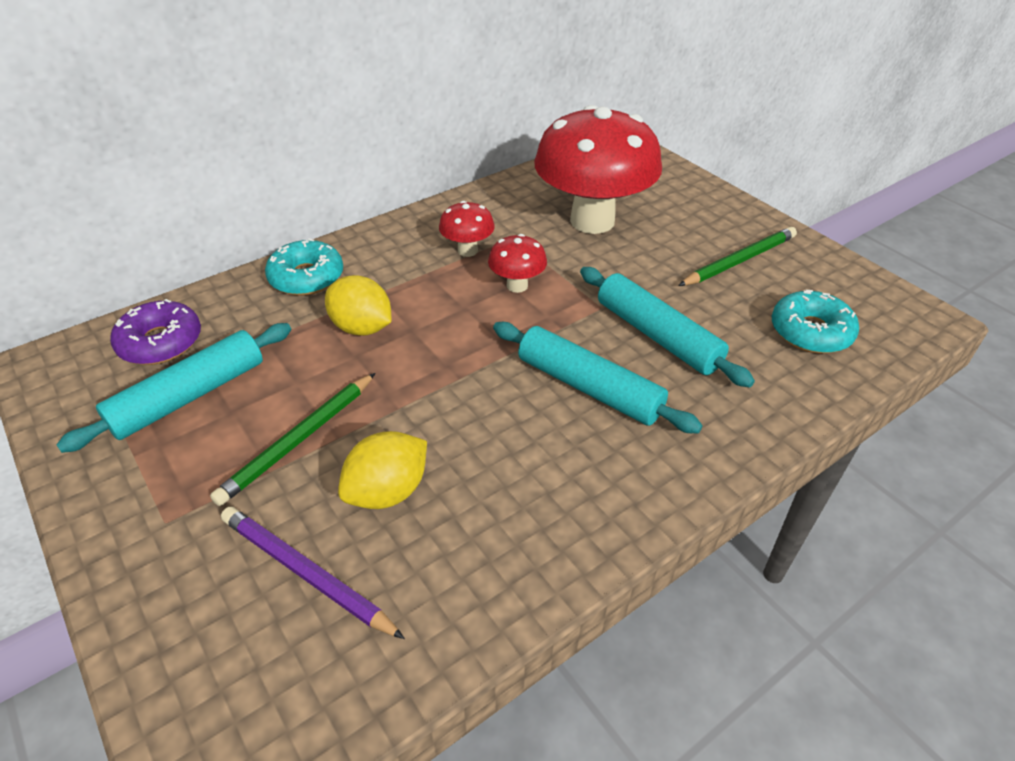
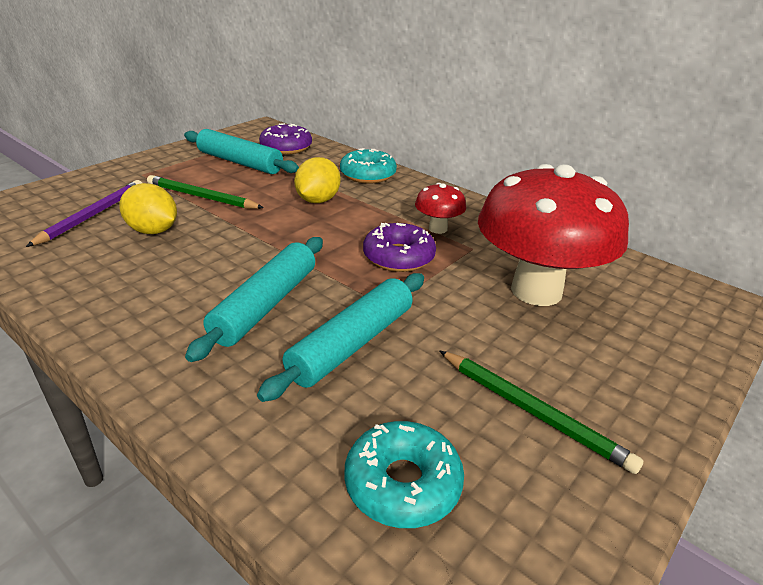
camera: 75 degrees right, 10 degrees down
red mushroom [488,234,547,293] -> purple donut [363,223,436,272]

